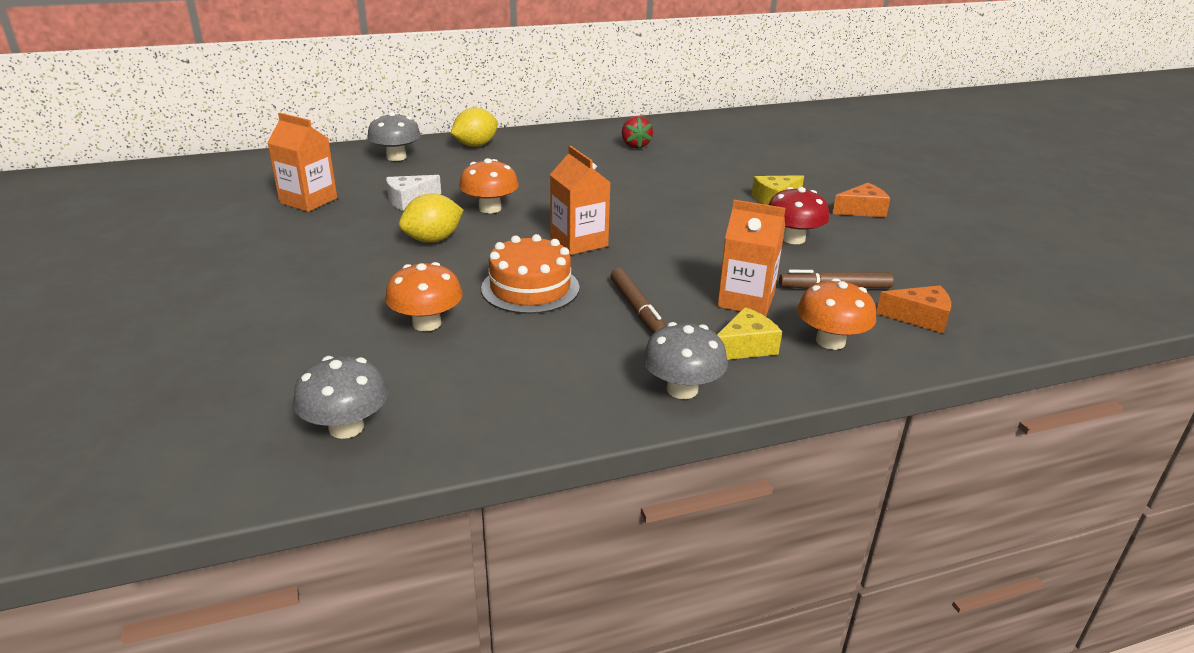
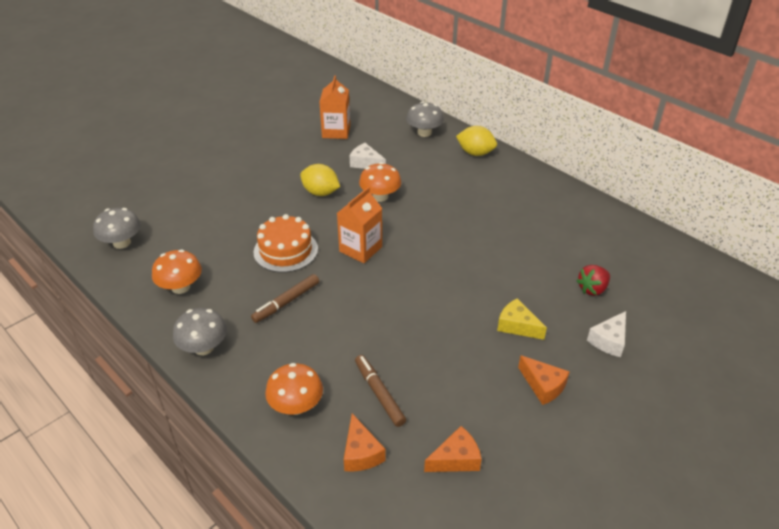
camera: 65 degrees right, 10 degrees up
orange mushroom [385,262,463,331] -> orange mushroom moved to [152,249,202,294]
red strawberry [622,116,653,148] -> red strawberry moved to [576,265,610,296]
orange carton [717,200,786,316] -> none
yellow cheese [717,307,782,360] -> none
red mushroom [768,187,829,244] -> none
none -> orange cheese [424,426,482,472]
none -> white cheese [587,311,626,357]

